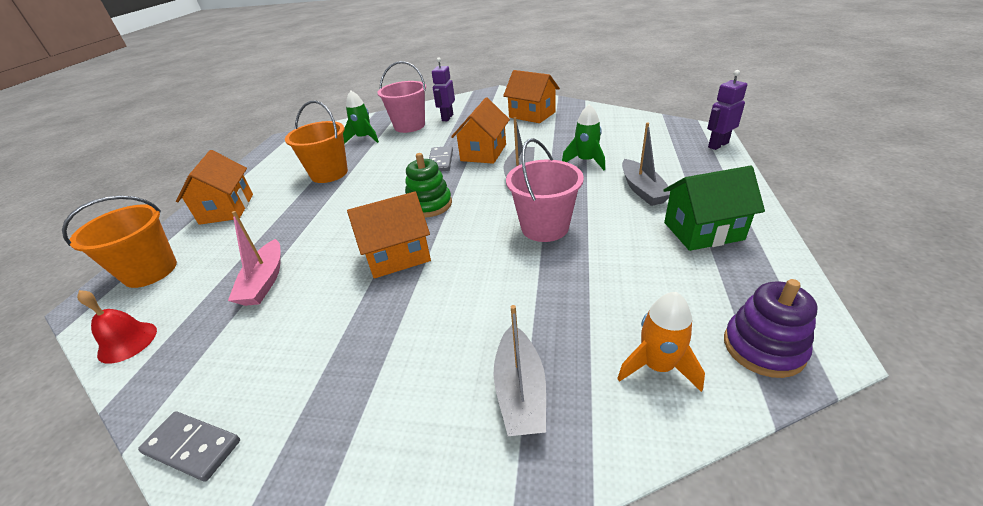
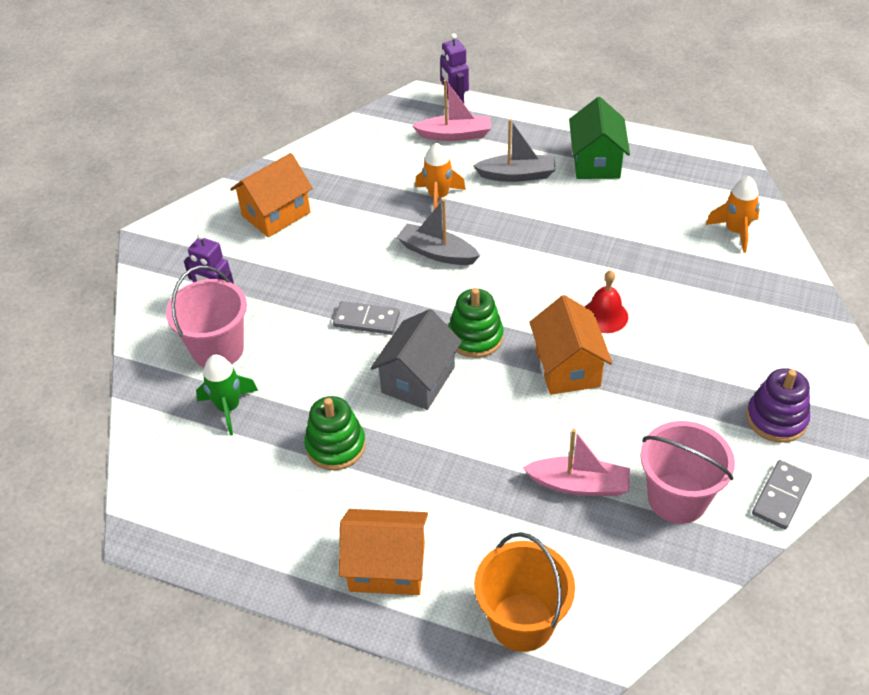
camera: 80 degrees left, 10 degrees up
red bell [77,290,157,364] -> red bell moved to [585,270,628,333]
orange bucket [285,101,348,183] -> green stacking toy [304,396,366,470]
orange house [451,98,510,164] -> none
grey boat [493,305,546,436] -> none
pink bucket [506,138,584,242] -> pink bucket moved to [641,421,735,524]
green rocket [562,104,605,170] -> orange rocket [415,142,466,210]
purple stacking toy [724,279,817,378] -> purple stacking toy moved to [746,368,810,443]
none -> grey house [371,309,462,410]
none -> pink boat [412,79,491,141]

